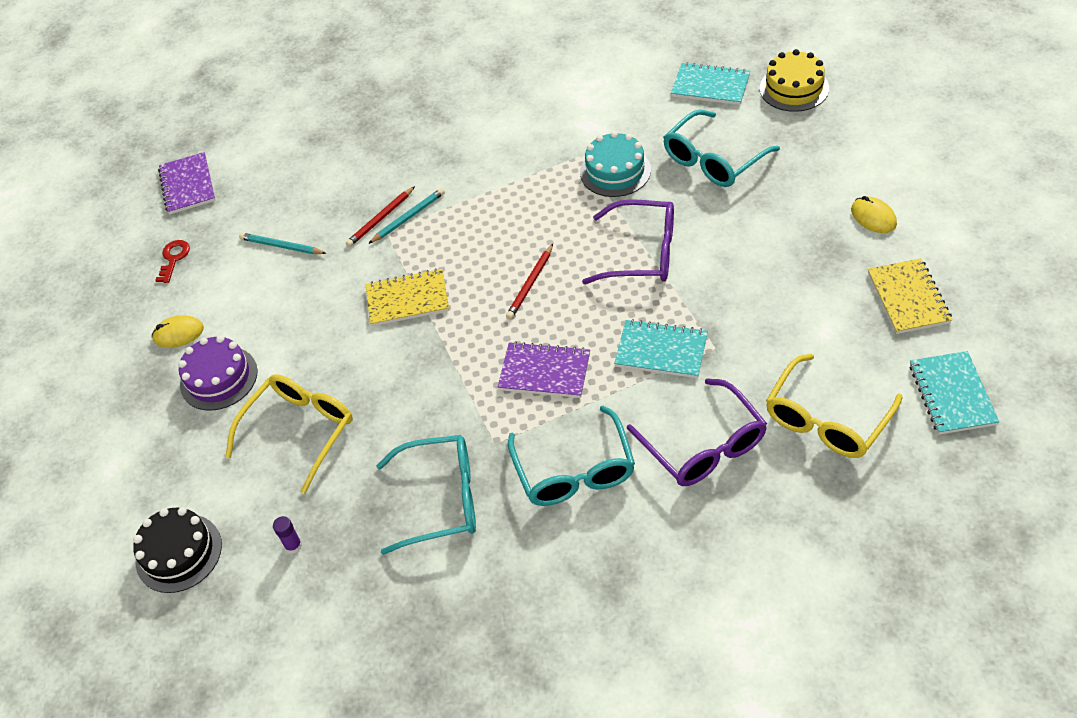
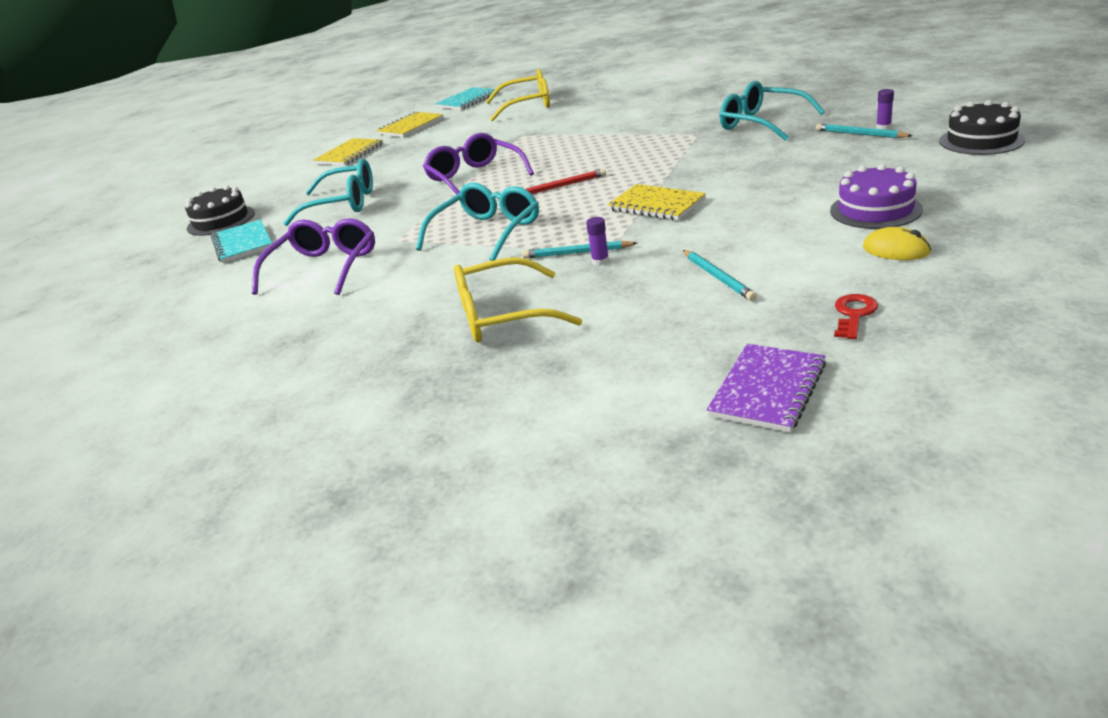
camera: 135 degrees left, 20 degrees down
red key [155,240,190,283] -> red key turned 150 degrees clockwise [834,294,878,339]
yellow glasses [225,374,353,494] -> yellow glasses moved to [454,257,582,342]
red pencil [346,186,415,247] -> purple glue stick [586,217,609,266]
purple notebook [498,341,590,398] -> none
turquoise glasses [508,406,635,506] -> turquoise glasses moved to [416,183,539,261]
turquoise cake [580,131,651,197] -> none
turquoise notebook [614,319,708,378] -> none
purple glasses [627,378,767,486] -> purple glasses moved to [252,218,375,295]
yellow cake [760,49,829,112] -> black cake [185,185,255,236]
yellow mouse [851,196,897,233] -> yellow notebook [313,138,383,166]
none -> turquoise pencil [816,124,912,138]

